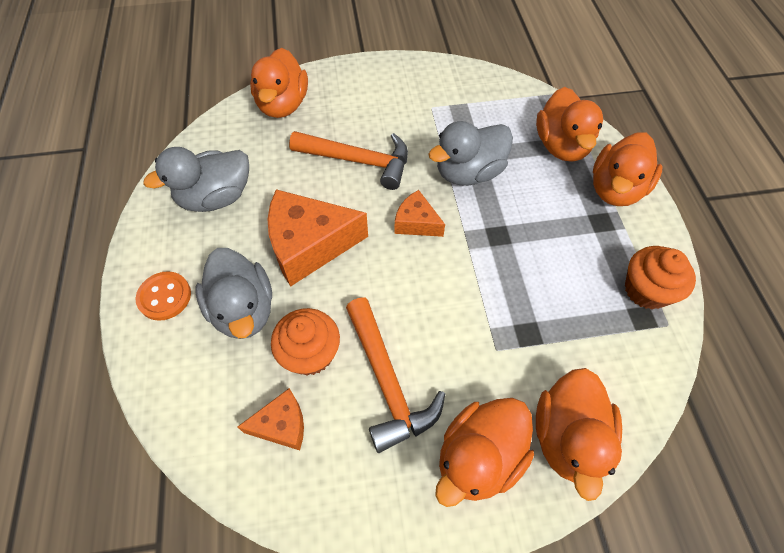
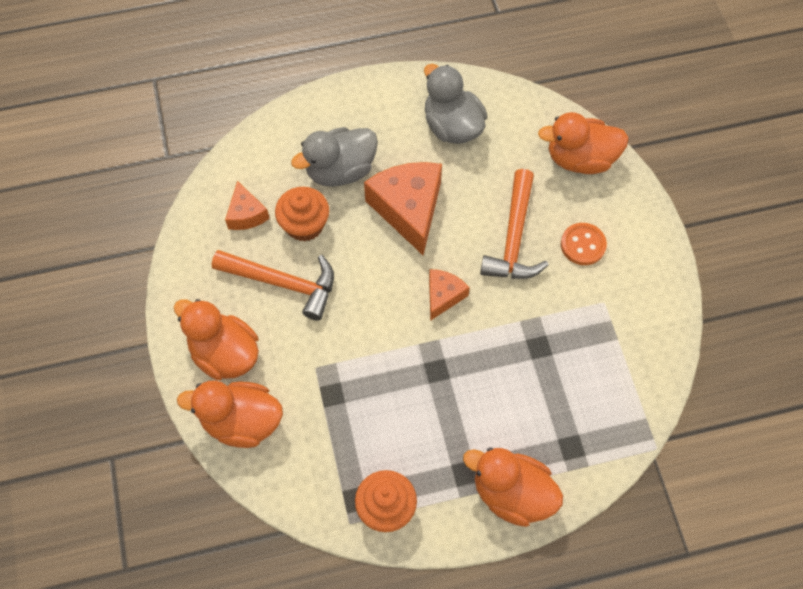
camera: 85 degrees right, 5 degrees up
orange button [136,271,191,321] -> orange button moved to [561,223,607,265]
orange hammer [346,298,445,453] -> orange hammer turned 135 degrees counterclockwise [212,250,334,321]
grey duck [428,121,513,186] -> none
orange duck [536,87,603,161] -> none

